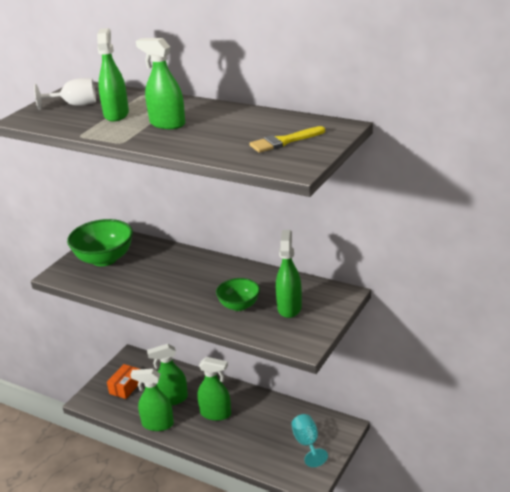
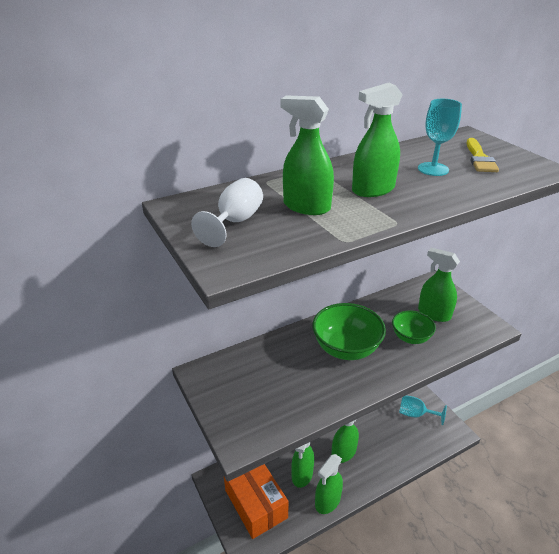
camera: 60 degrees left, 5 degrees up
green bowl [67,219,133,266] -> green bowl moved to [312,303,386,360]
orange box [107,364,139,399] -> orange box [224,464,289,539], size x1.83
none -> turquoise goblet [418,99,462,176]

